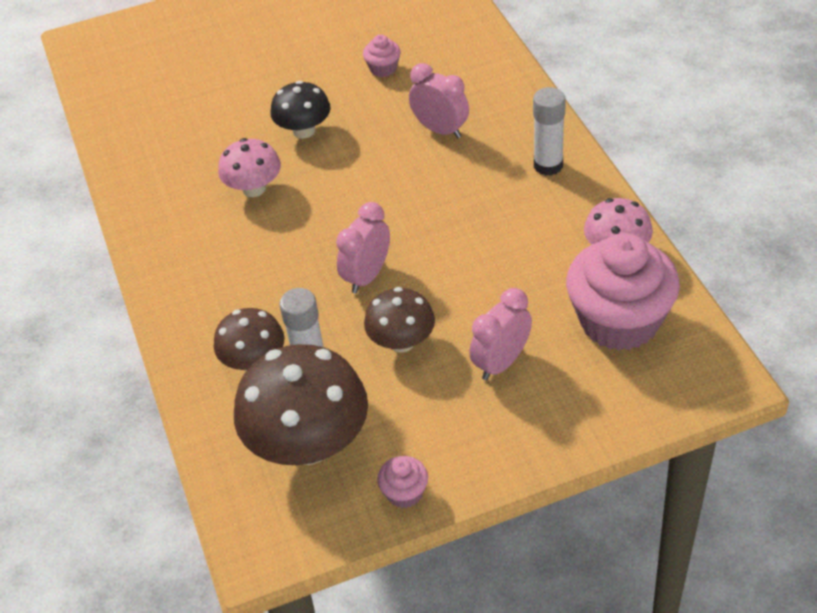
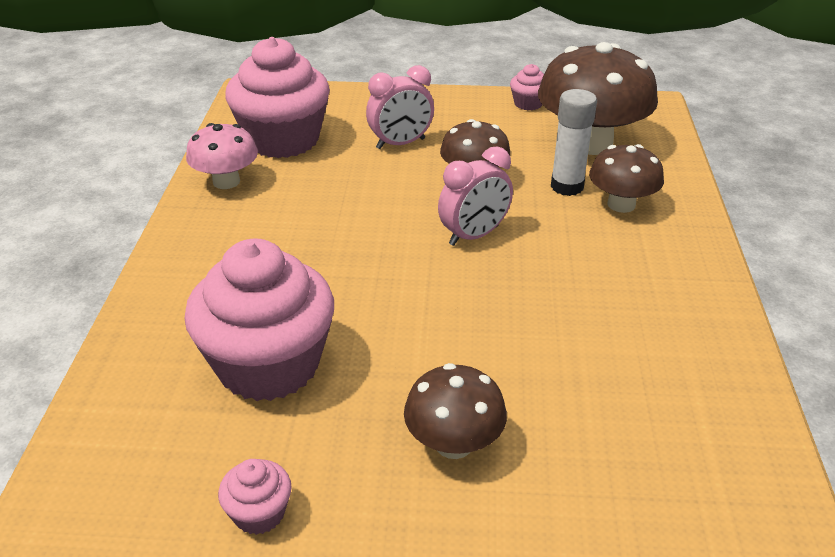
camera: 160 degrees left, 10 degrees down
pink mushroom [218,138,281,197] -> none
black mushroom [270,81,331,138] -> brown mushroom [404,363,507,459]
pink clock [409,63,469,138] -> pink cupcake [184,238,334,401]
white glue stick [533,87,566,176] -> none

